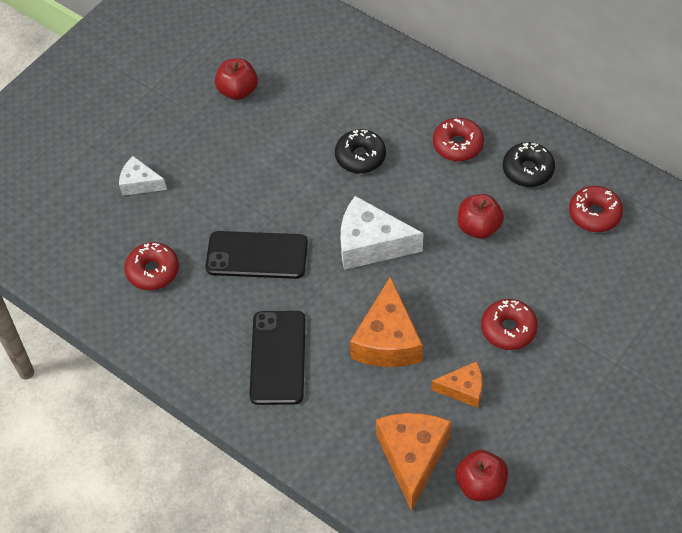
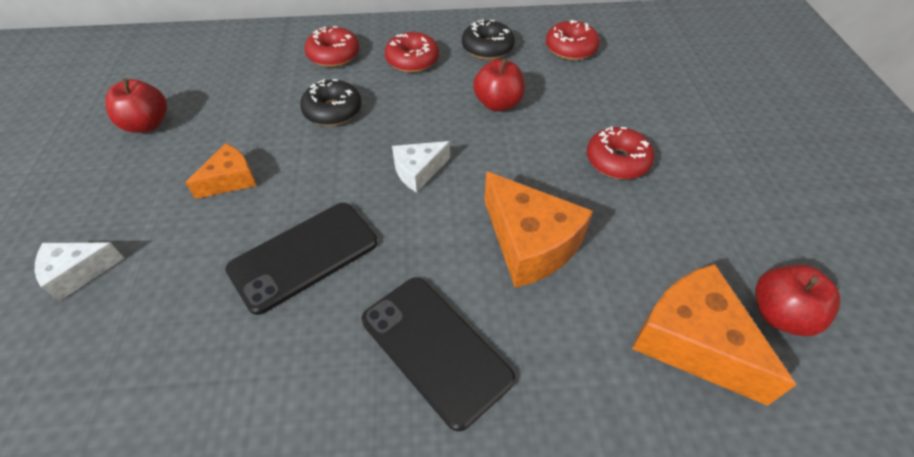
camera: 45 degrees left, 5 degrees down
red donut [125,242,179,290] -> red donut moved to [305,26,359,67]
white cheese [341,196,423,270] -> white cheese [392,141,450,193], size x0.58
orange cheese [431,361,483,408] -> orange cheese moved to [185,143,256,199]

